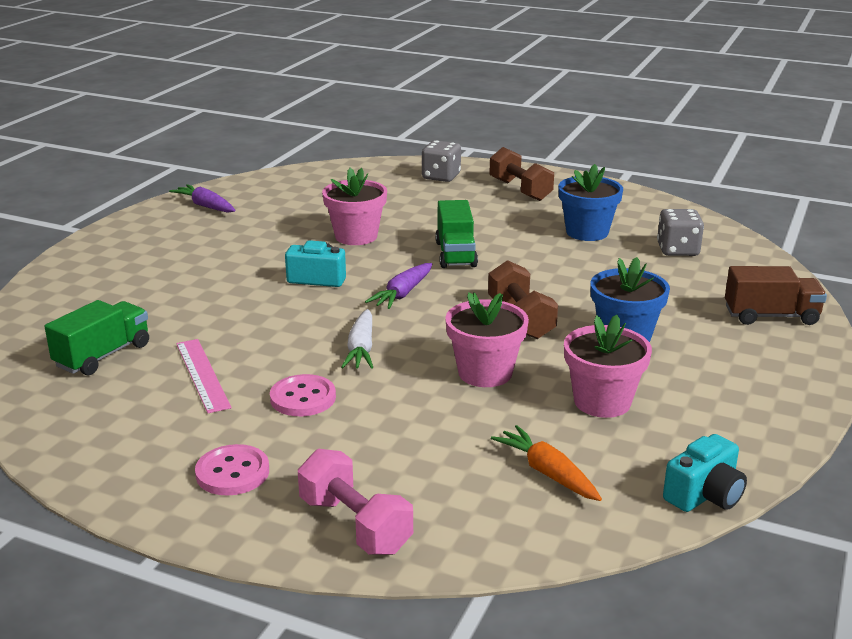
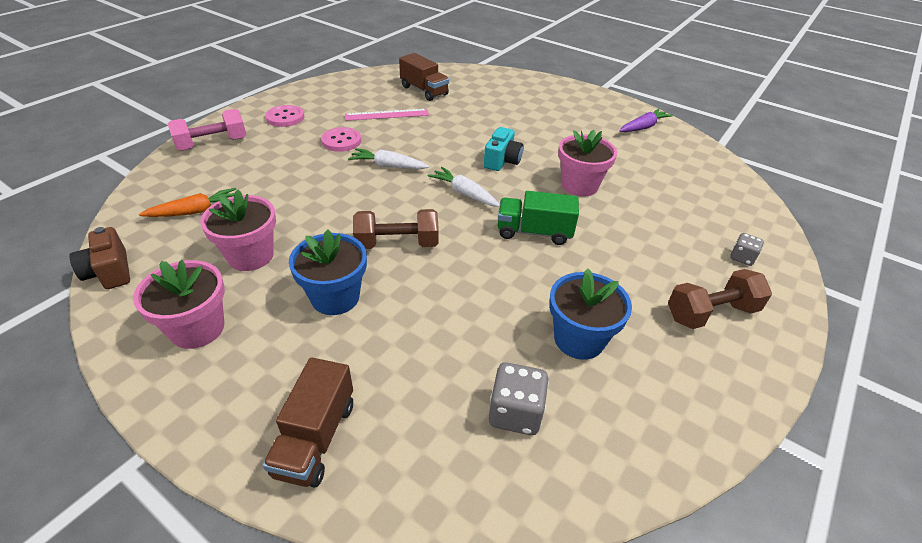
camera: 100 degrees right, 15 degrees up
green truck [45,300,149,375] -> brown truck [399,53,449,101]
purple carrot [365,263,432,309] -> white carrot [428,167,500,207]
grey dice [422,140,461,182] -> grey dice [730,233,764,266], size x0.60
pink flower pot [445,292,529,387] -> pink flower pot moved to [133,260,225,349]
turquoise camera [663,434,747,512] -> brown camera [69,227,130,289]

